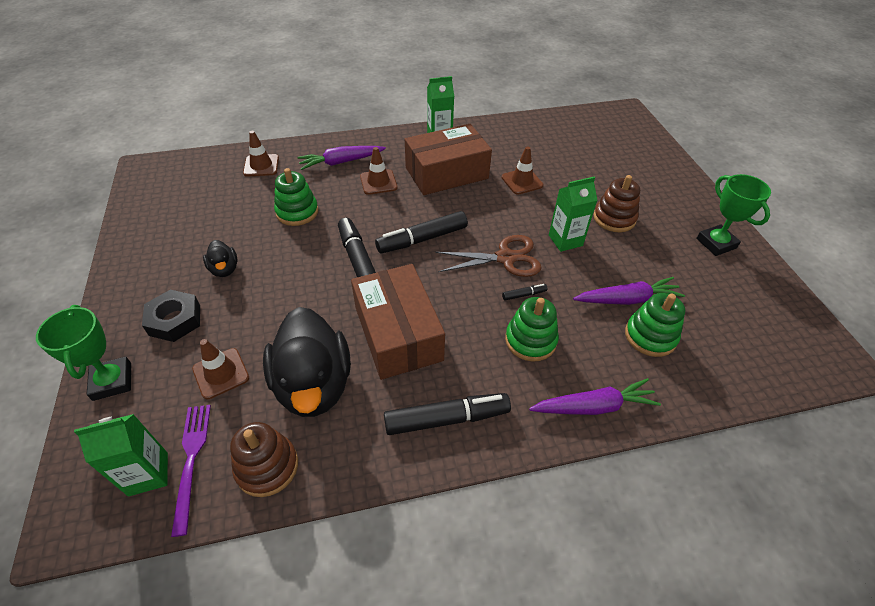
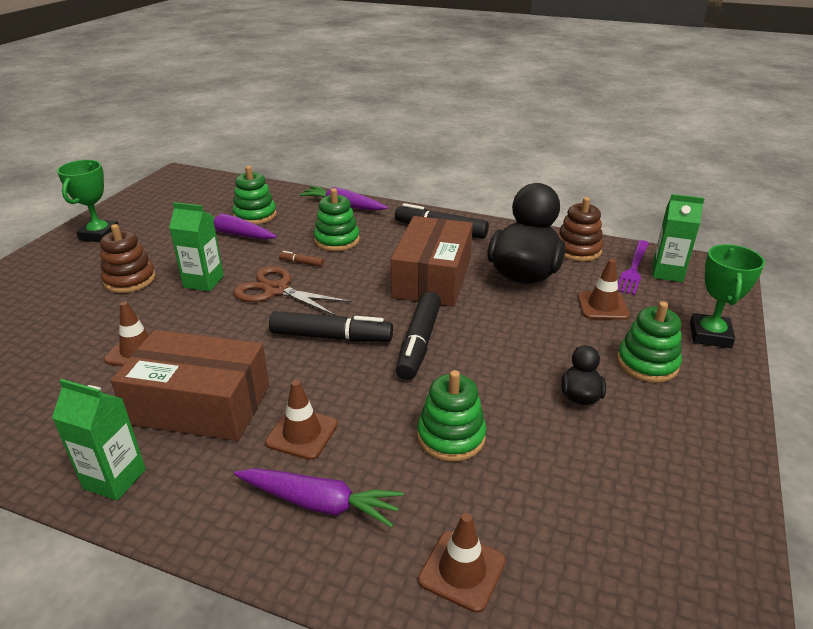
camera: 145 degrees left, 15 degrees down
black nut [142,290,200,342] -> green stacking toy [617,302,682,383]
black marker [502,284,548,301] -> brown marker [279,251,324,267]

